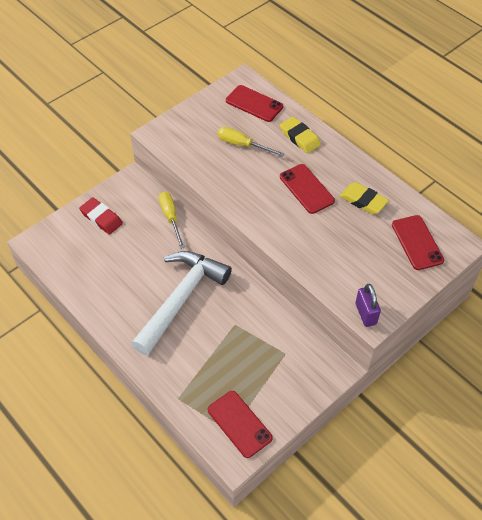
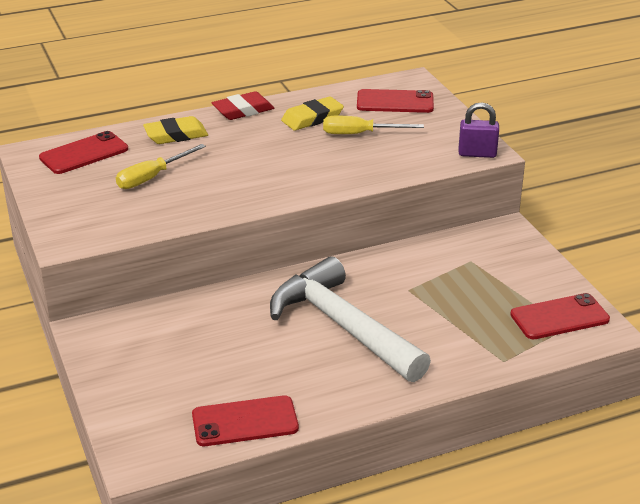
camera: 70 degrees left, 20 degrees down
red eraser [79,197,123,235] -> red eraser moved to [212,91,274,120]
yellow screwdriver [159,192,185,249] -> yellow screwdriver moved to [323,116,424,134]
red phone [280,164,335,214] -> red phone moved to [192,395,299,446]

